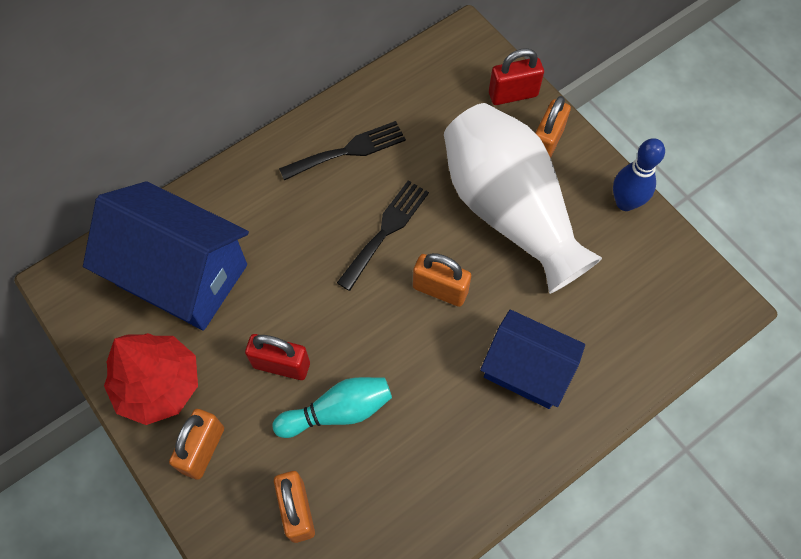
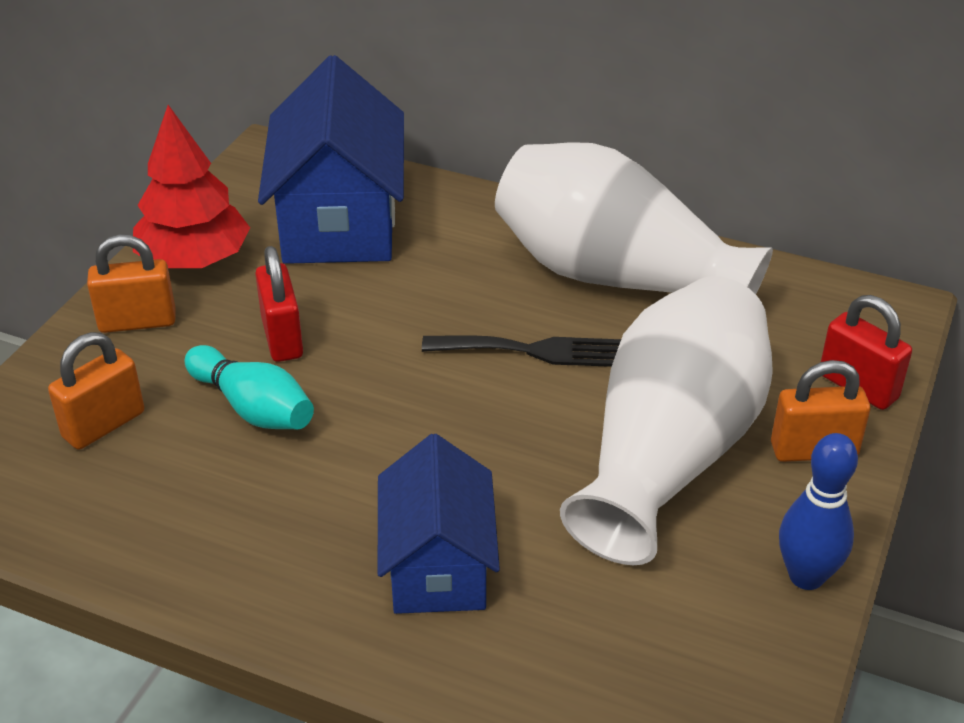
camera: 60 degrees right, 25 degrees down
black fork [279,121,406,180] -> white vase [495,142,773,294]
orange padlock [413,253,471,307] -> none

